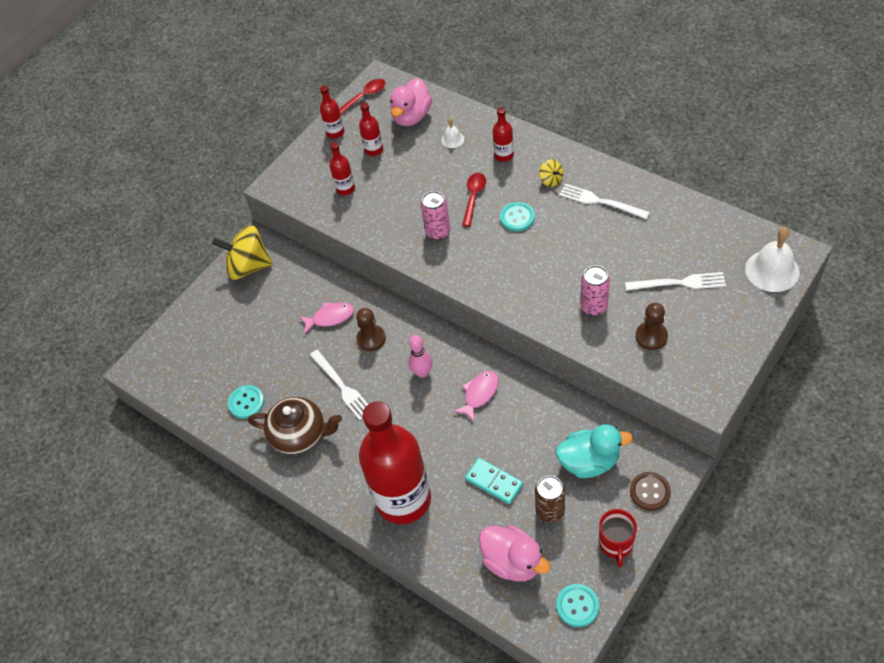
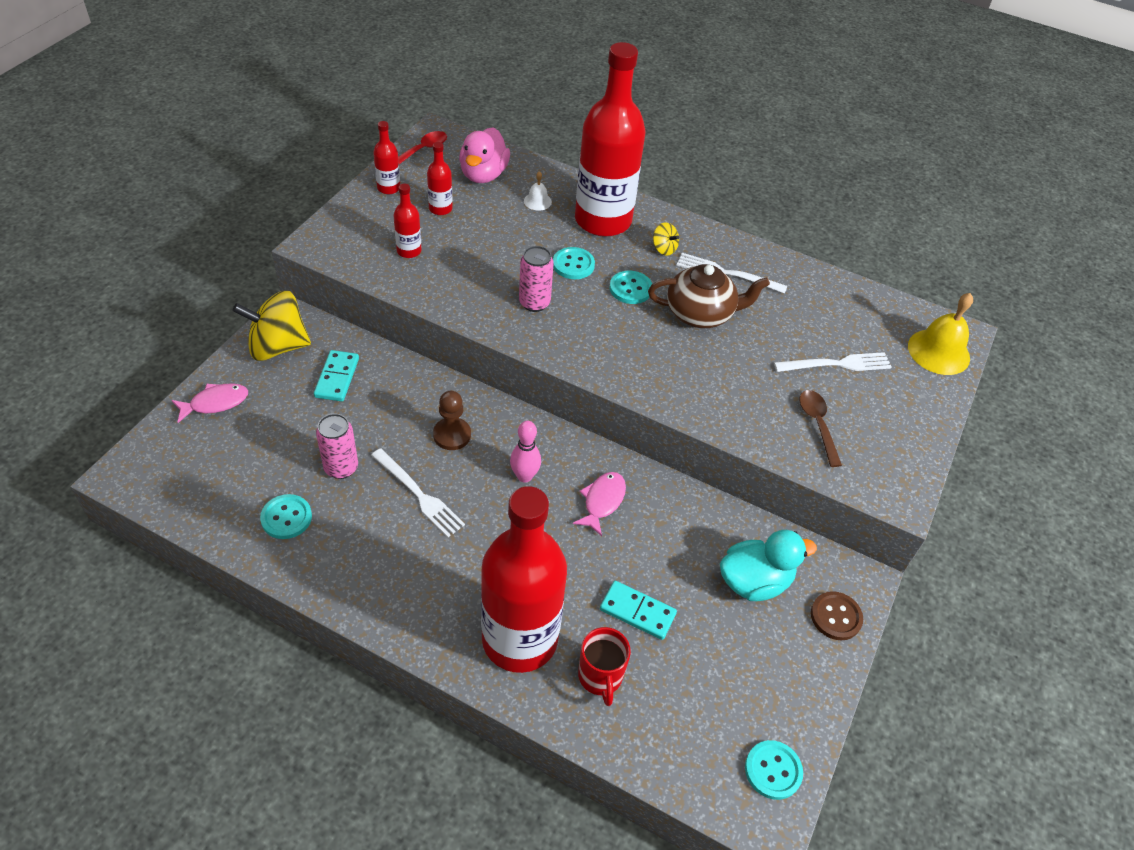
camera: 20 degrees left, 5 degrees down
brown teapot [248,397,342,454] -> brown teapot moved to [648,264,770,328]
pink fish [299,302,354,334] -> pink fish moved to [172,383,248,423]
red spoon [462,173,486,227] -> turquoise button [553,247,595,279]
pink duck [479,525,551,582] -> none
red bottle [493,107,514,162] -> red bottle [575,42,645,237], size x2.46
brown can [535,476,565,523] -> none
pink can [581,265,610,316] -> pink can moved to [316,414,358,479]
red mug [599,509,637,568] -> red mug moved to [578,627,631,706]
brown pawn [636,303,668,350] -> brown spoon [799,390,842,467]
white bell [745,227,800,292] -> yellow bell [908,293,973,375]
none -> turquoise domino [314,350,359,402]

